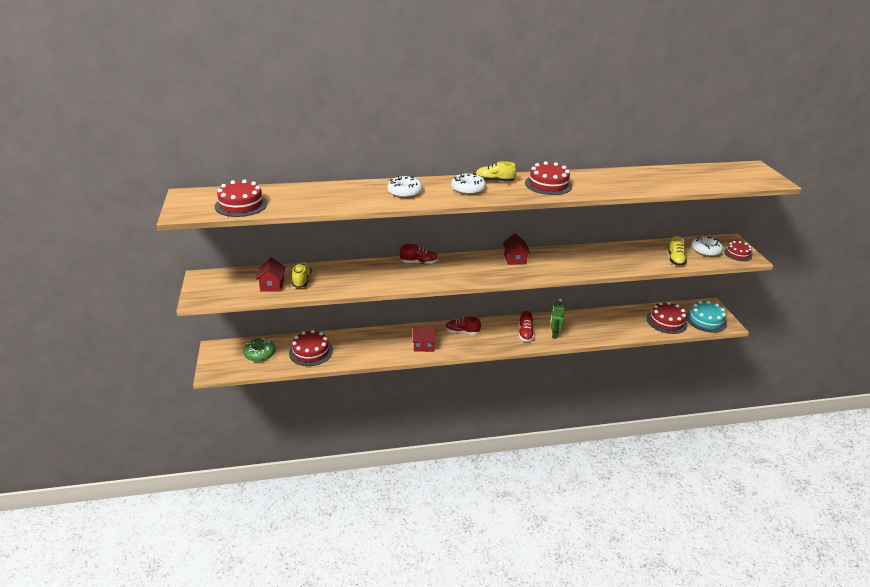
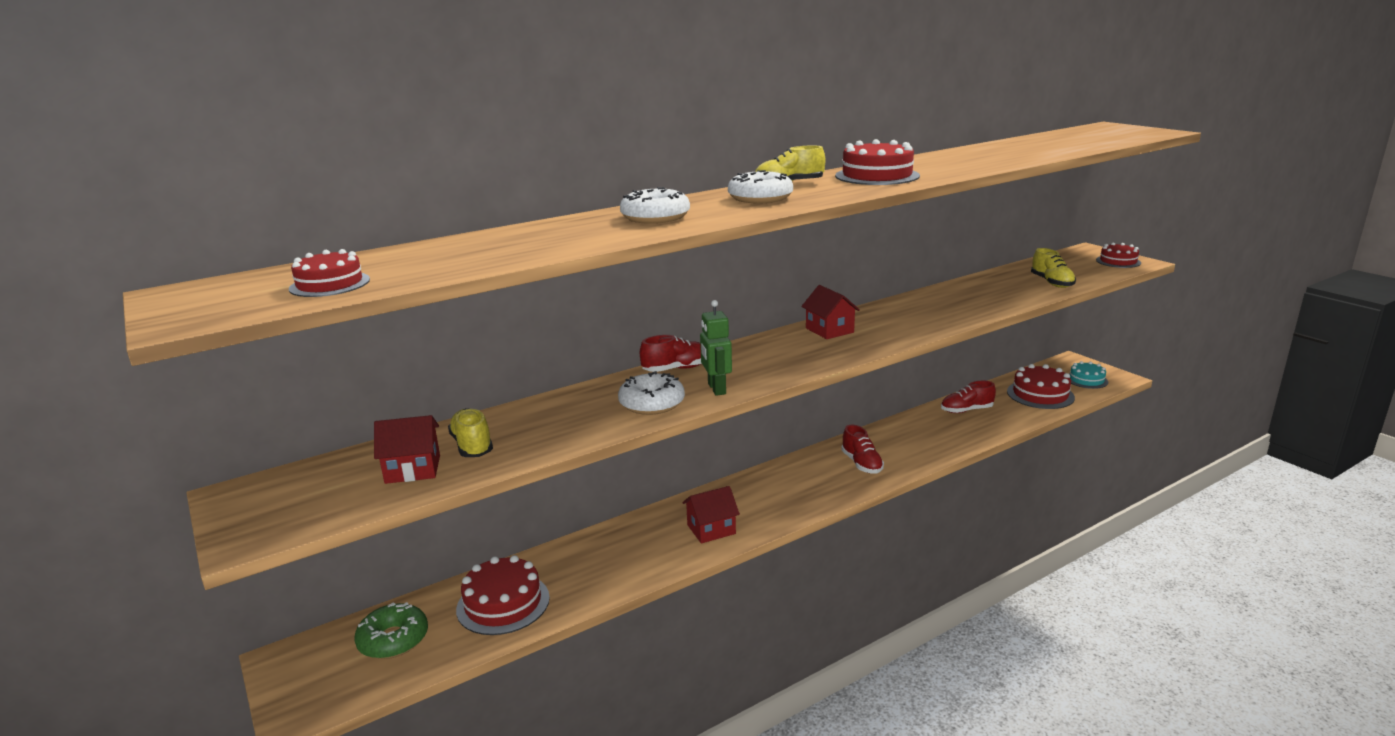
camera: 20 degrees left, 10 degrees down
red cake [215,179,268,217] -> red cake [289,249,370,297], size x0.64
red house [256,257,285,291] -> red house turned 75 degrees counterclockwise [374,415,440,484]
red shoe [445,316,481,335] -> red shoe moved to [941,381,996,413]
green robot [551,299,565,339] -> green robot moved to [700,300,732,396]
turquoise cake [686,301,727,333] -> turquoise cake [1069,361,1108,389], size x0.64
white donut [691,236,723,257] -> white donut moved to [618,371,685,415]

